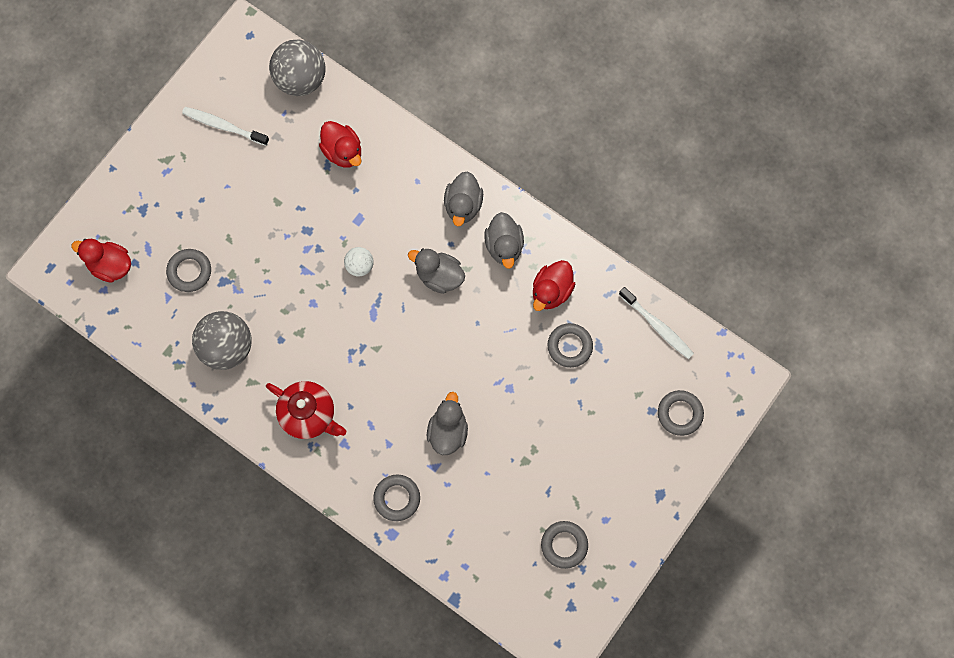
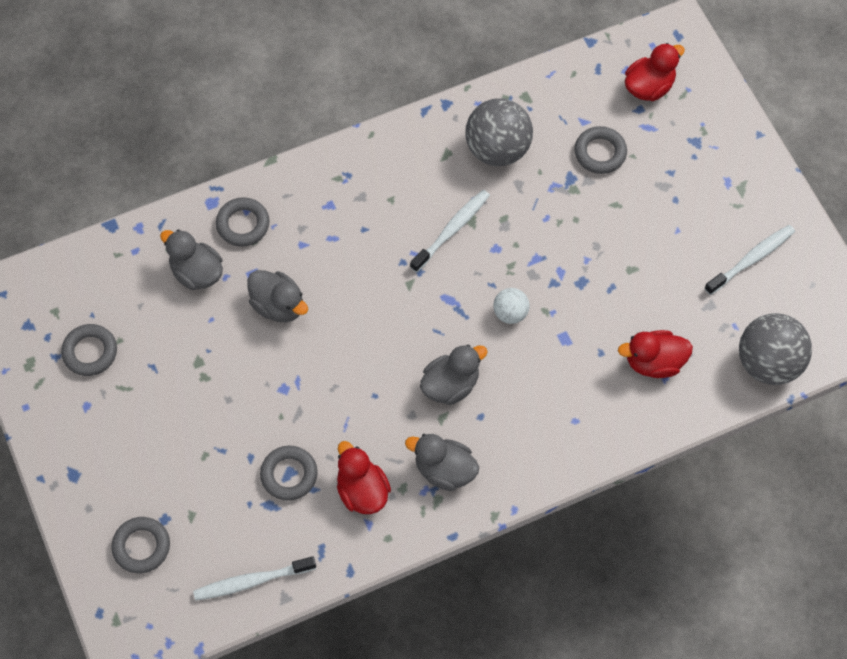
camera: 120 degrees right, 10 degrees down
red teapot [266,381,346,439] -> none
grey duck [444,171,483,227] -> grey duck moved to [160,229,223,290]
none -> white toothbrush [410,190,490,272]

